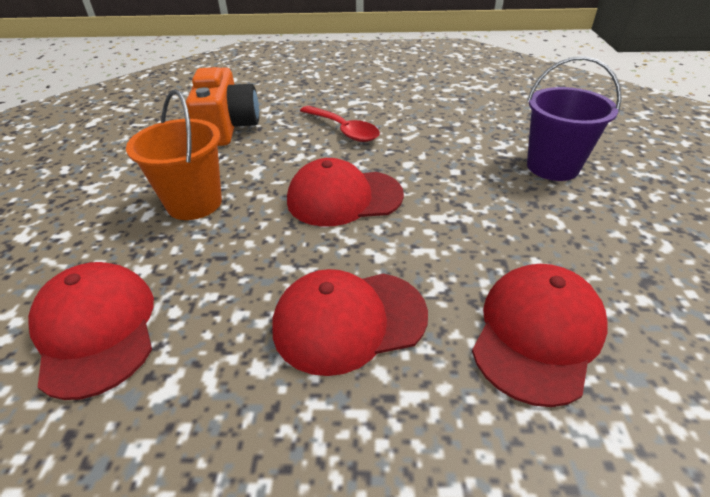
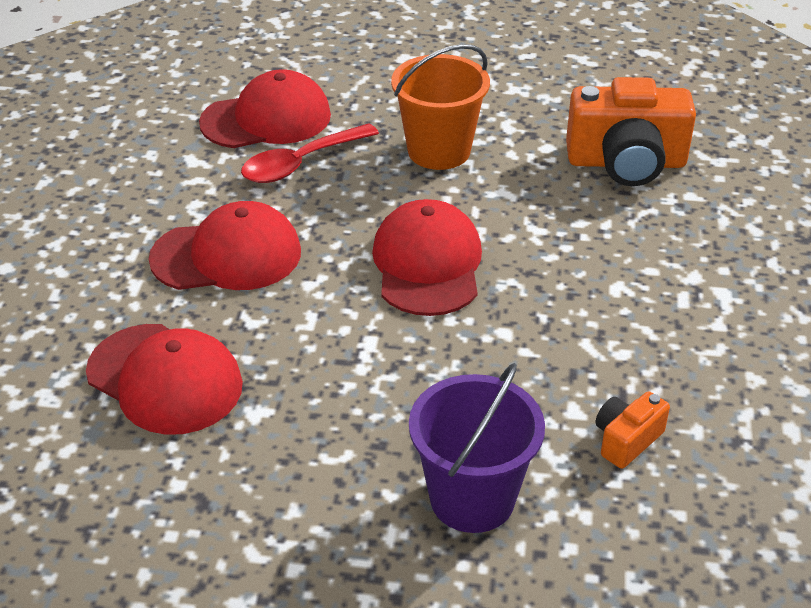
camera: 95 degrees right, 0 degrees up
red cap [273,269,428,376] -> red cap turned 90 degrees clockwise [149,201,301,290]
red spoon [300,106,380,142] -> red spoon moved to [241,123,379,183]
none -> orange camera [596,391,670,469]

